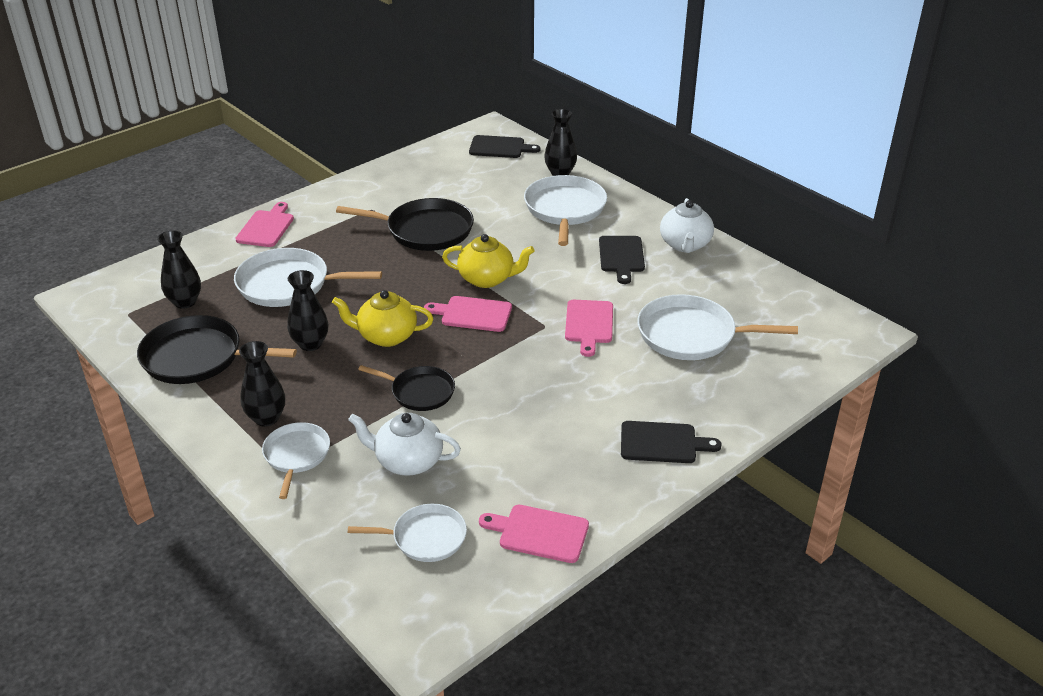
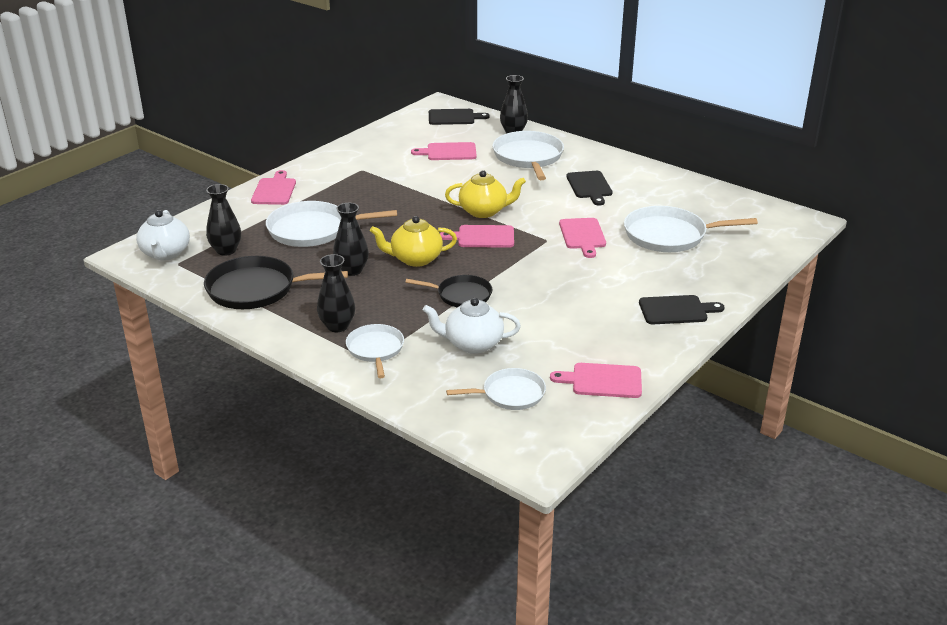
camera: 10 degrees left, 5 degrees down
black pan [336,198,474,251] -> none
white teapot [660,198,714,253] -> white teapot moved to [136,210,190,260]
none -> pink cutting board [411,142,477,160]

